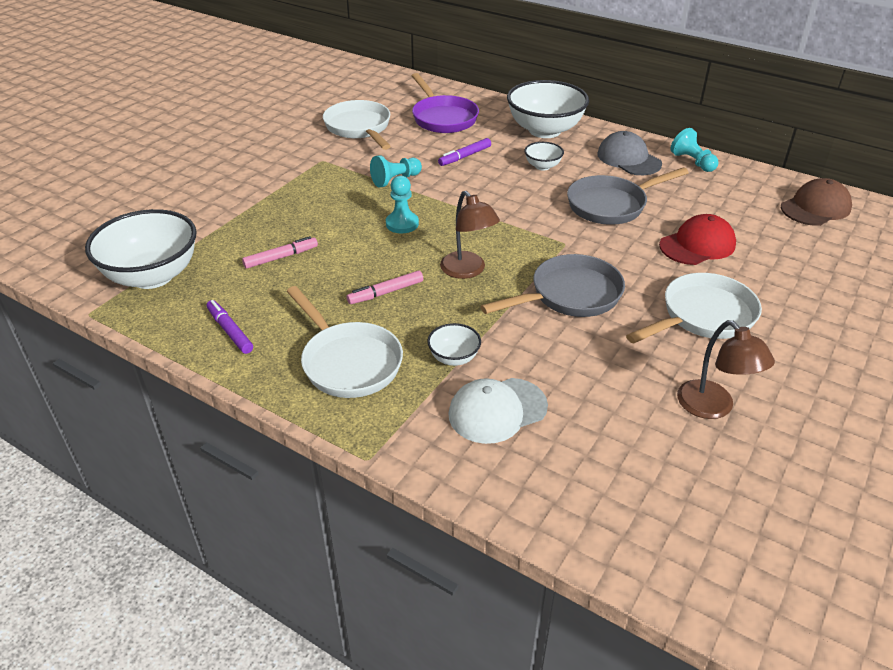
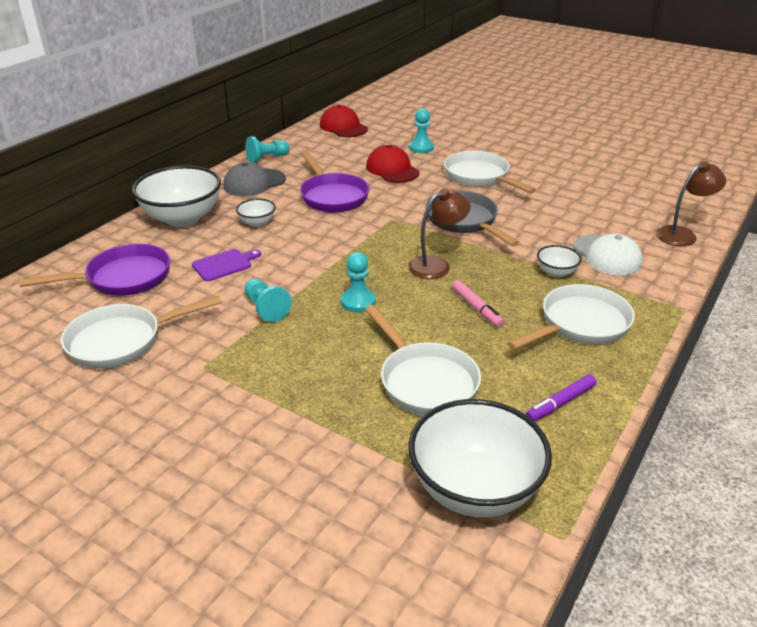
camera: 90 degrees left, 5 degrees down
pink marker [242,236,318,269] -> white pan [365,305,481,415]
purple marker [438,138,491,166] -> purple cutting board [192,249,261,281]
grey pan [567,167,689,225] -> purple pan [300,151,369,213]
brown lamp [677,320,775,419] -> brown lamp moved to [656,161,726,246]
brown cap [781,178,852,226] -> red cap [320,105,368,137]
none -> turquoise pawn [409,108,434,153]

